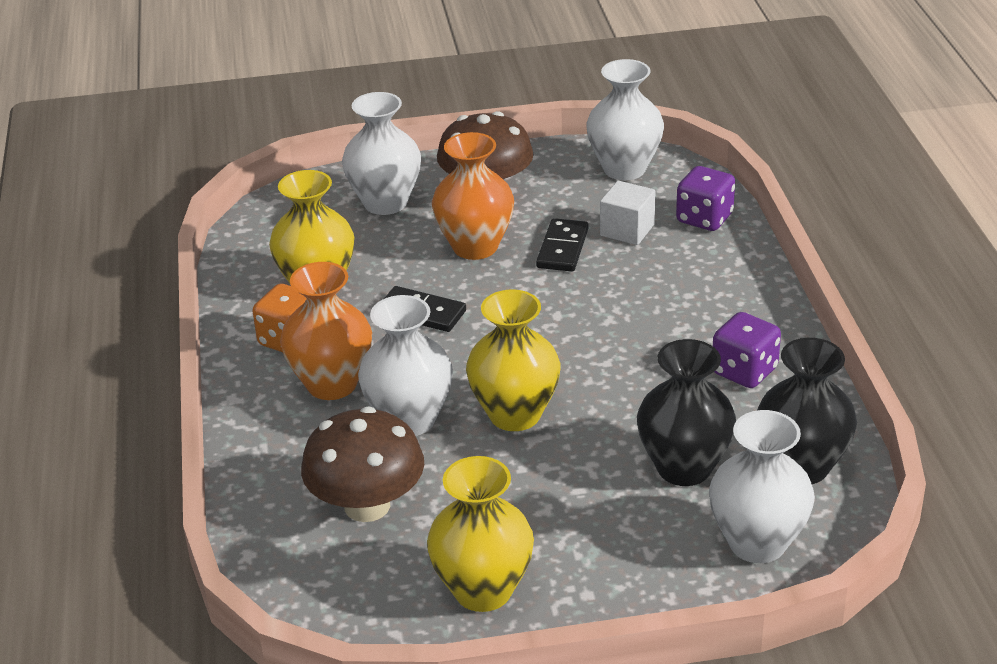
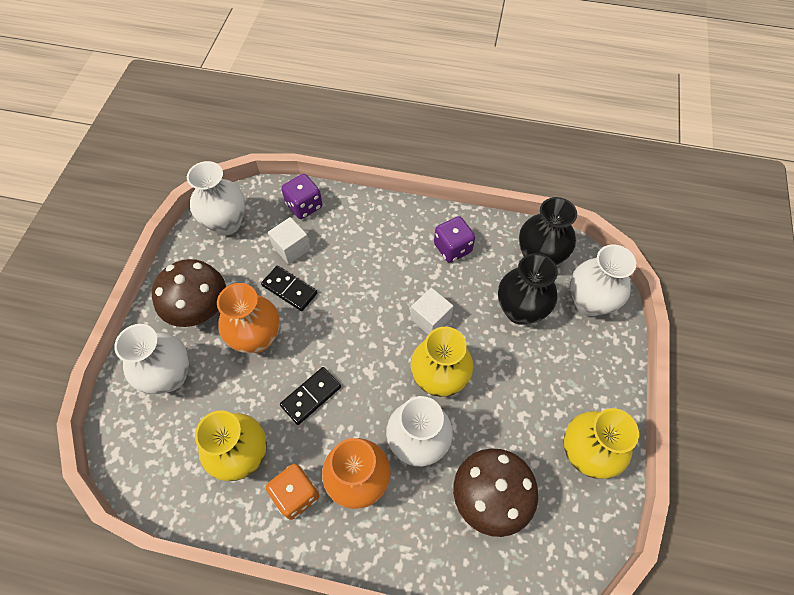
camera: 70 degrees left, 25 degrees up
none -> white cube [410,288,453,334]

